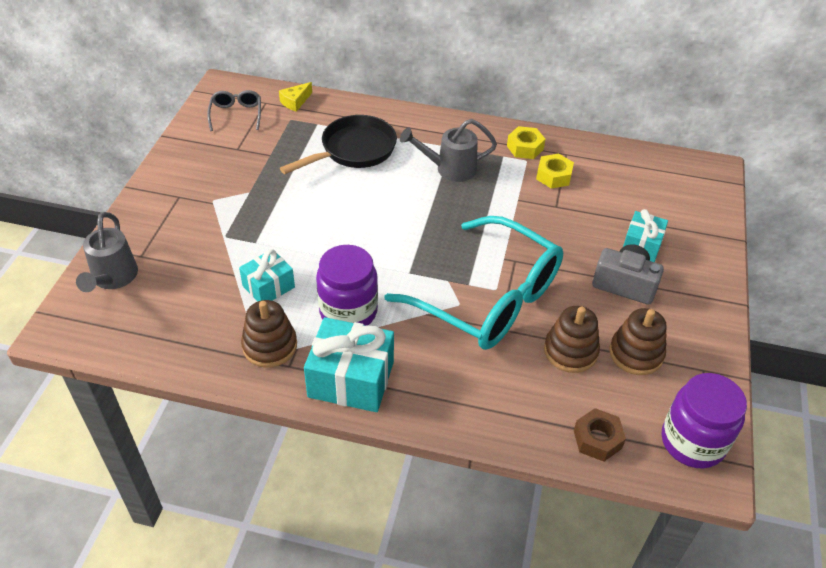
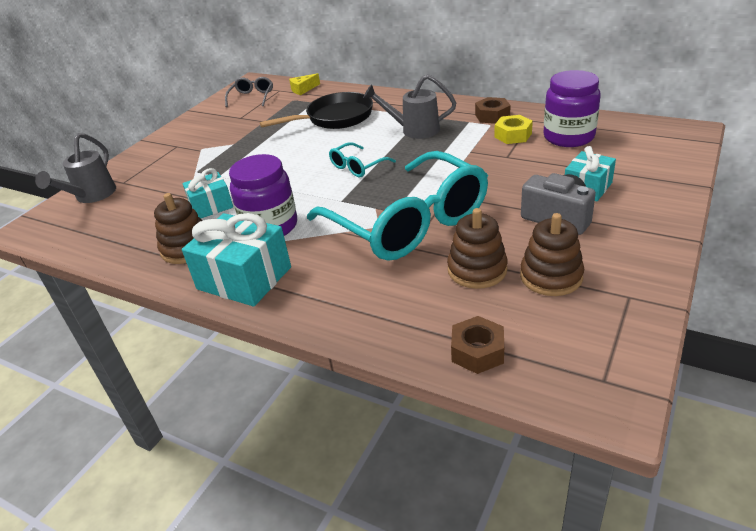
camera: 20 degrees right, 10 degrees down
yellow nut [507,126,545,159] -> brown nut [475,97,511,124]
purple jar [662,373,747,469] -> purple jar moved to [543,70,601,147]
none -> turquoise glasses [329,142,396,177]

